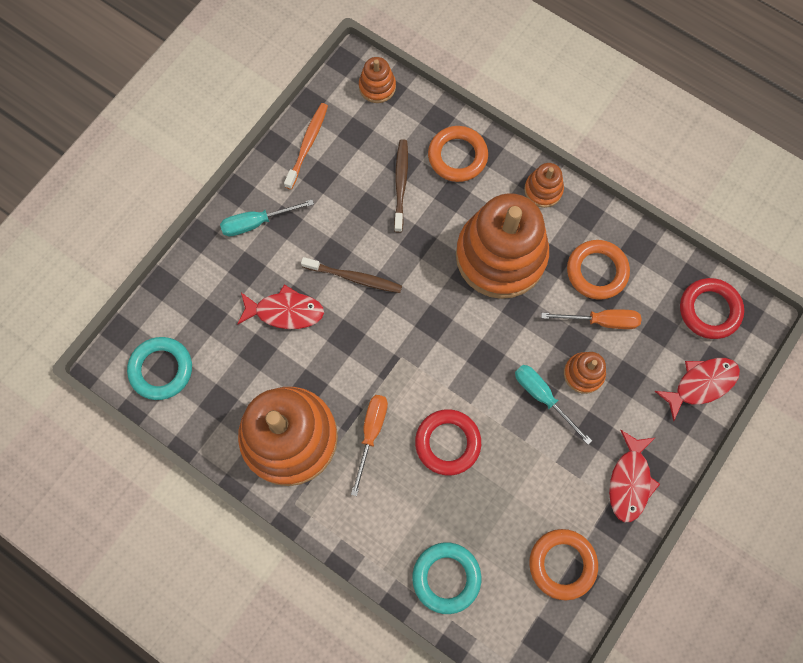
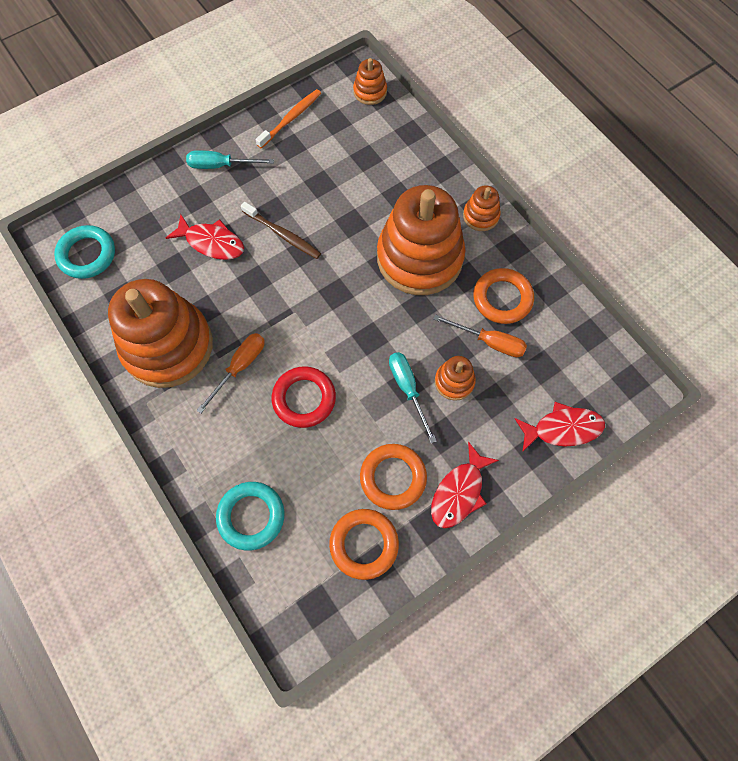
camera: 20 degrees right, 5 degrees down
brown toothbrush [394,139,408,233] -> none
orange ring [428,126,488,182] -> orange ring moved to [360,444,427,510]
red ring [680,278,744,339] -> none

